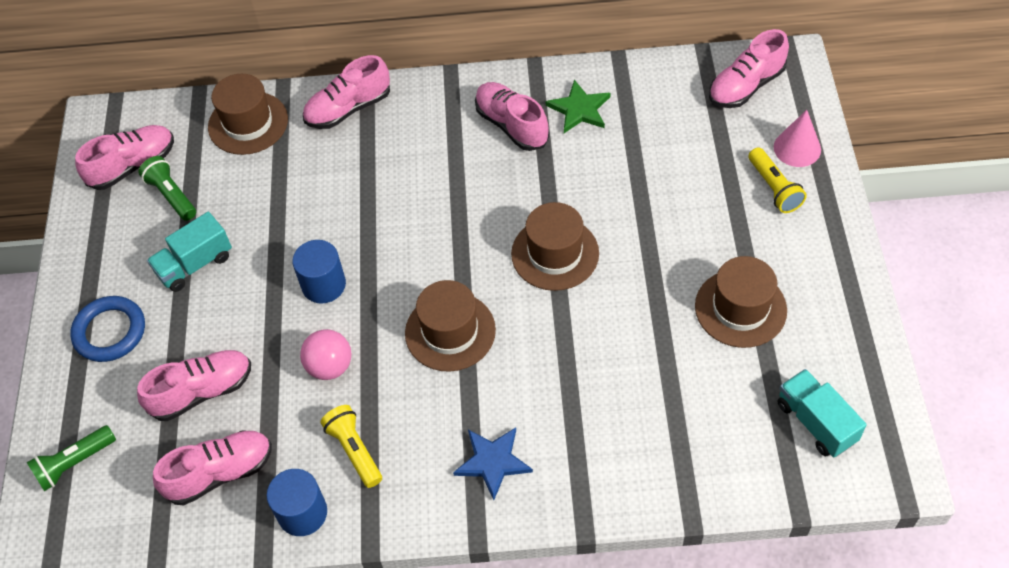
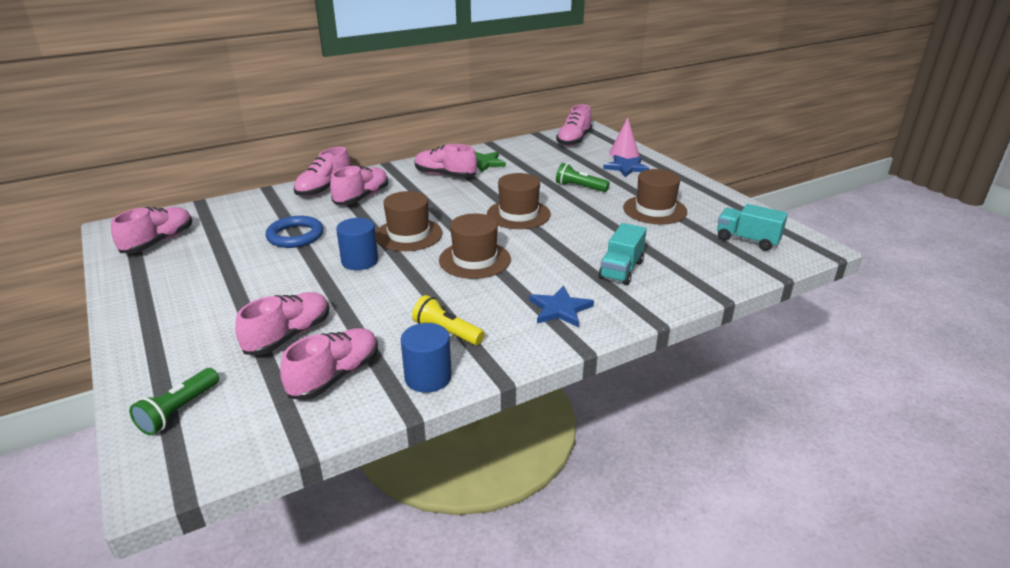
camera: 30 degrees left, 25 degrees down
blue ring [70,296,145,362] -> blue ring moved to [265,216,323,248]
green flashlight [138,156,196,221] -> green flashlight moved to [556,163,610,192]
turquoise truck [147,212,232,292] -> turquoise truck moved to [598,223,647,285]
brown hat [208,74,288,155] -> brown hat moved to [376,191,443,251]
pink ball [300,329,351,380] -> none
yellow flashlight [748,147,807,213] -> blue star [603,155,650,177]
none -> pink shoe [330,165,388,205]

